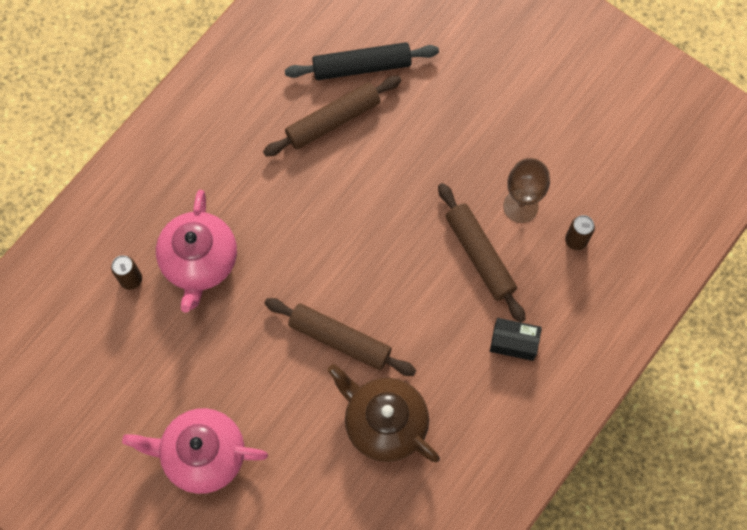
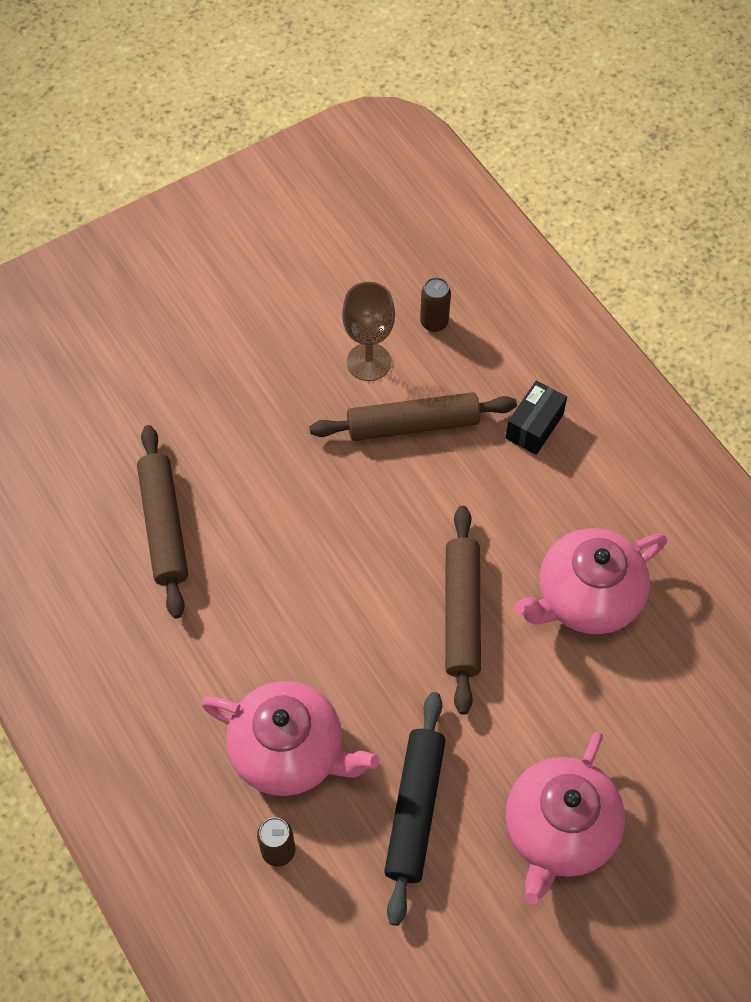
camera: 70 degrees left, 10 degrees down
brown rolling pin [264,298,416,376] -> brown rolling pin turned 45 degrees counterclockwise [445,506,481,715]
black rolling pin [285,42,439,80] -> black rolling pin moved to [384,692,445,926]
brown teapot [328,364,440,462] -> pink teapot [515,528,667,634]

